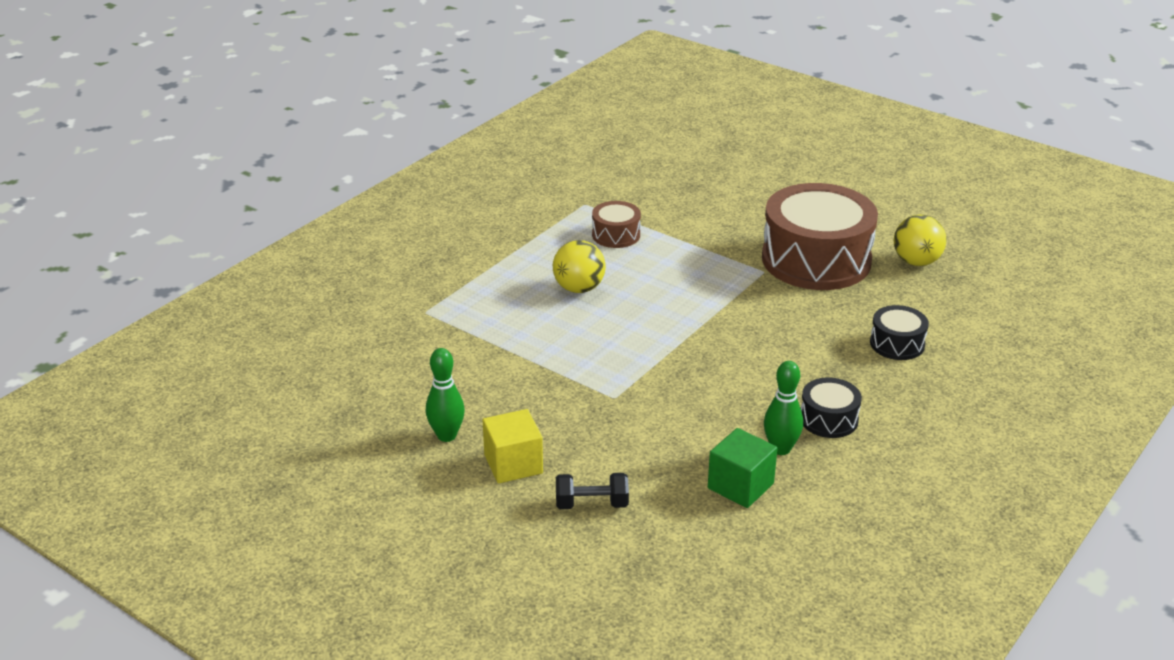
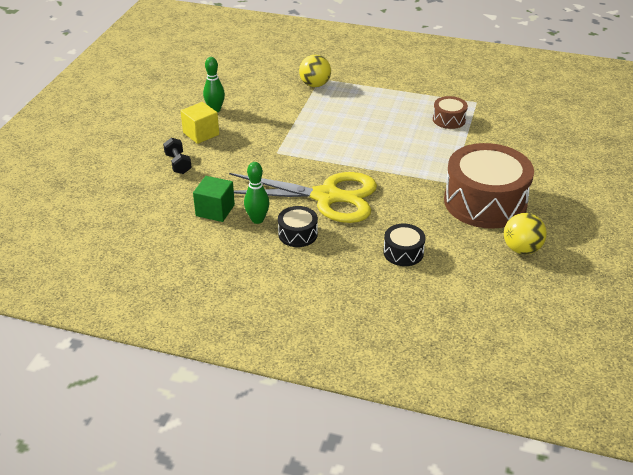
camera: 70 degrees right, 5 degrees up
yellow ball [553,240,606,293] -> yellow ball moved to [299,55,331,87]
none -> yellow scissors [229,172,377,223]

